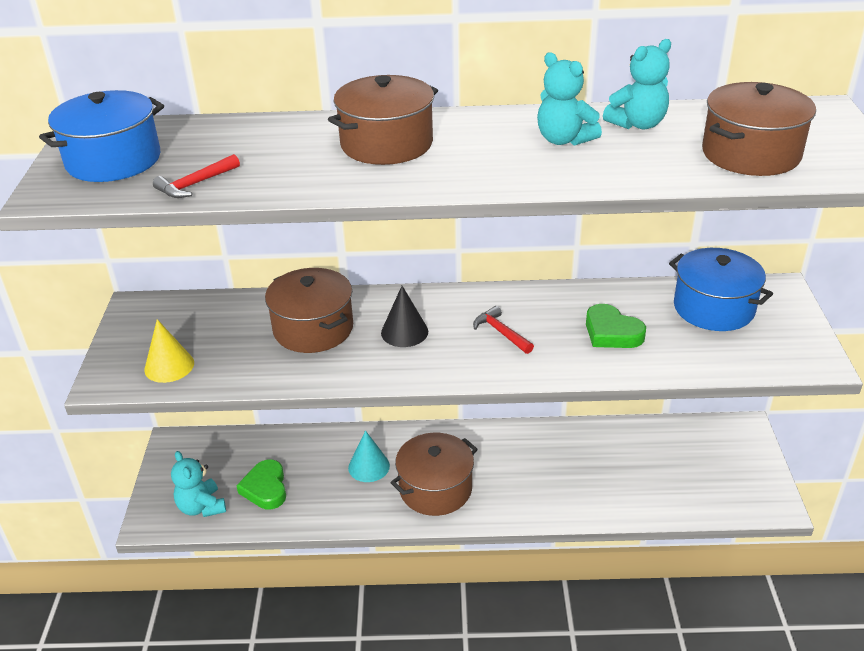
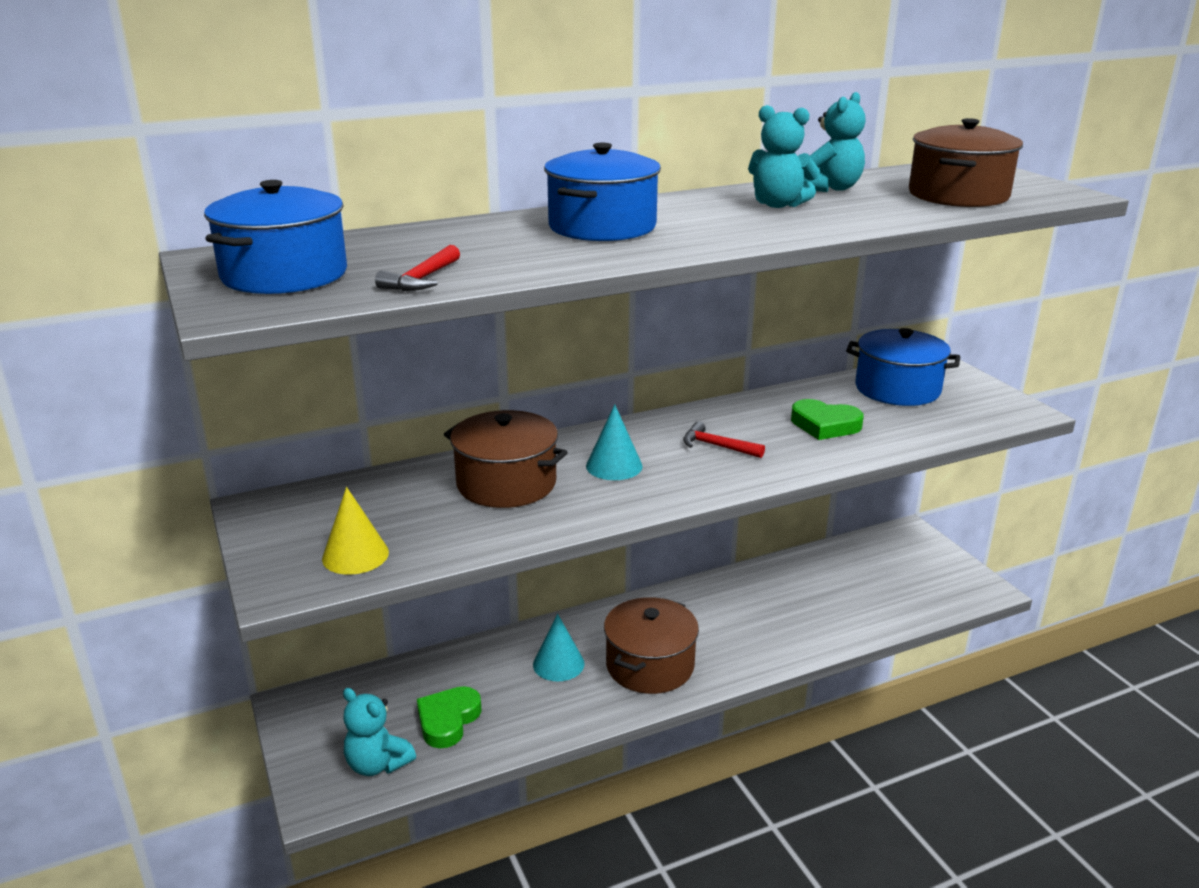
camera: 25 degrees left, 10 degrees down
green heart [236,459,286,509] -> green heart turned 60 degrees clockwise [417,686,482,748]
brown pot [328,75,438,165] -> blue pot [544,143,661,241]
black cone [381,286,428,347] -> turquoise cone [586,404,643,480]

